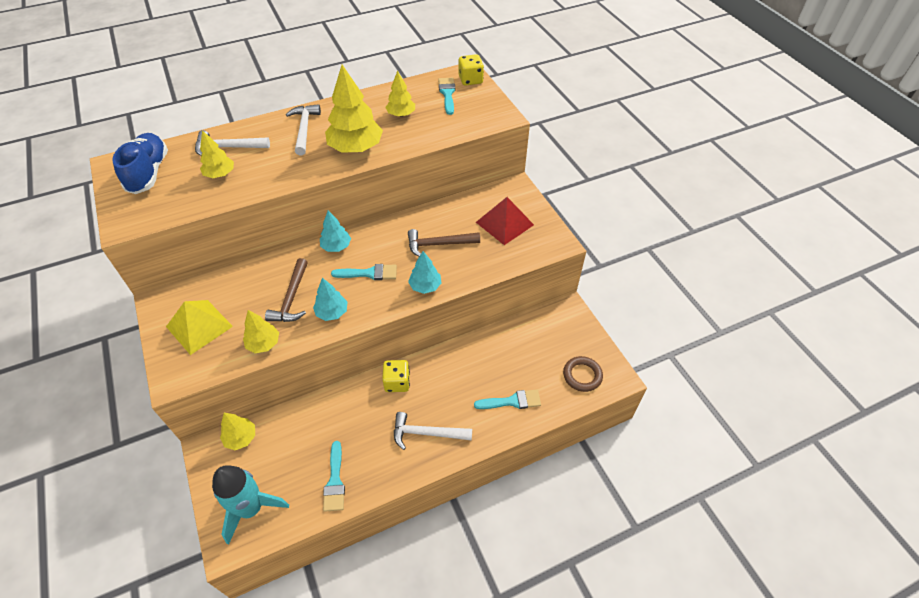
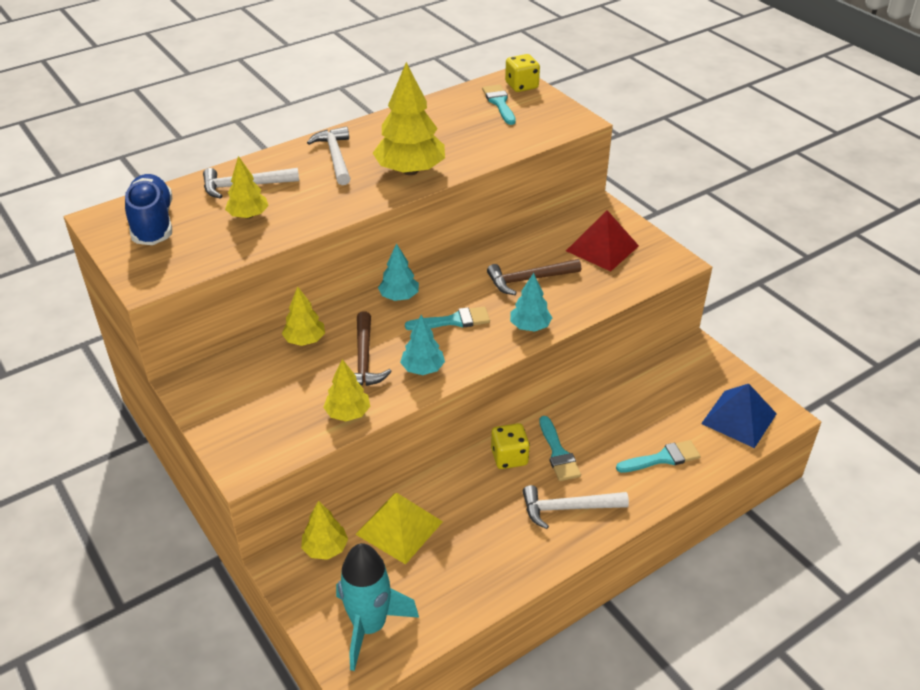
camera: 10 degrees left, 10 degrees down
yellow pyramid [166,300,233,355] -> yellow pyramid moved to [355,493,443,564]
turquoise brush [323,441,345,512] -> turquoise brush moved to [539,416,581,481]
yellow tree [385,71,415,117] -> yellow tree moved to [282,286,325,346]
brown ring [563,356,603,392] -> blue pyramid [701,384,777,448]

